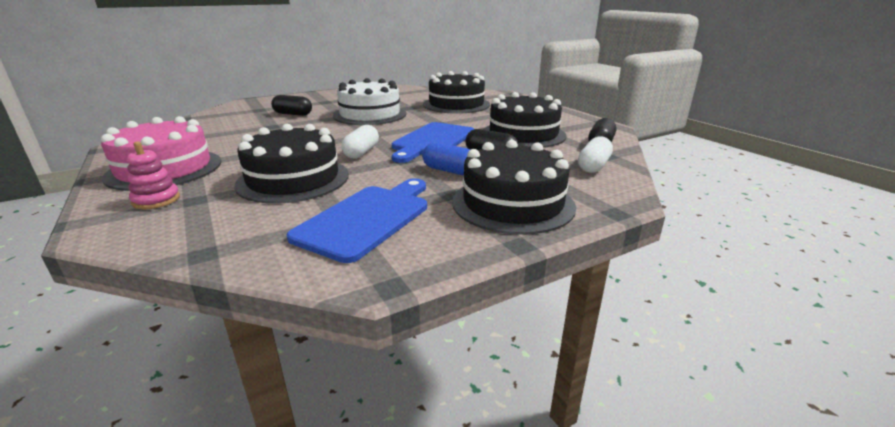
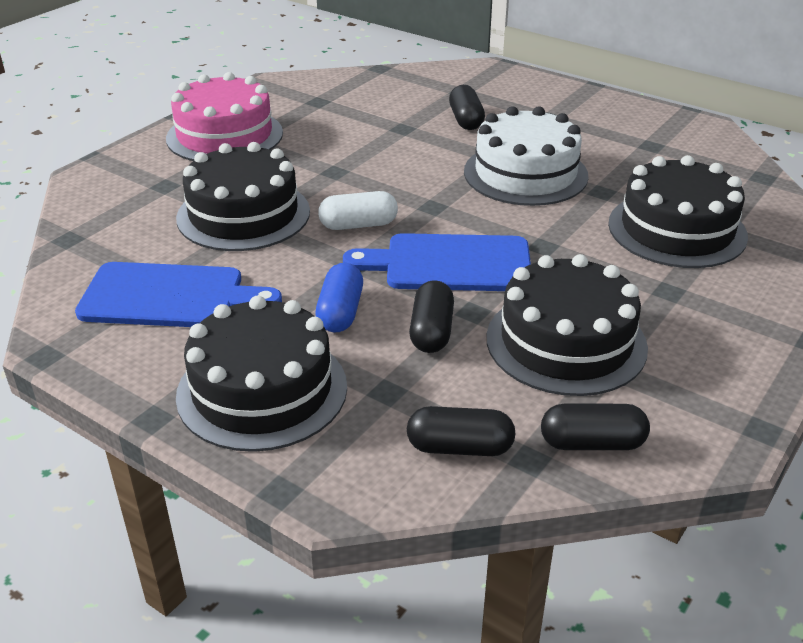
camera: 65 degrees right, 10 degrees up
pink stacking toy [127,142,180,209] -> none
white capsule [578,136,613,173] -> black capsule [407,406,515,456]

